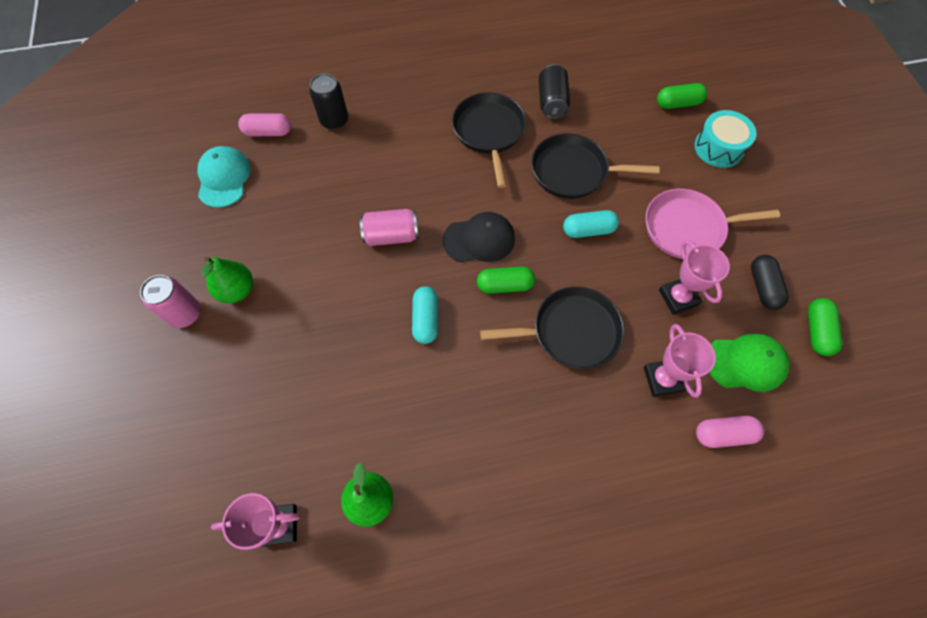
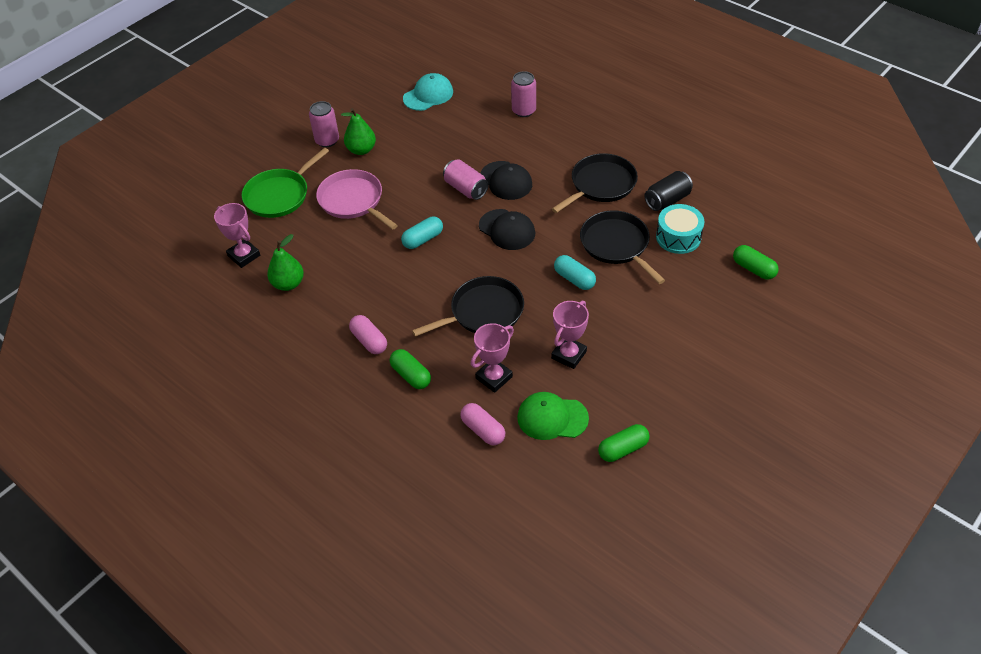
camera: 55 degrees right, 15 degrees down
pink capsule [238,113,291,136] -> pink capsule moved to [349,315,387,354]
black can [309,73,348,130] -> pink can [511,71,536,117]
green capsule [477,266,535,294] -> green capsule moved to [390,349,431,389]
black pan [480,287,624,369] -> black pan turned 75 degrees counterclockwise [412,276,524,337]
pink pan [646,189,780,259] -> pink pan moved to [316,169,398,230]
turquoise drum [694,110,757,168] -> turquoise drum moved to [656,204,704,254]
green cap [709,334,790,392] -> green cap turned 135 degrees clockwise [517,392,589,440]
black capsule [751,255,789,310] -> none
none -> green pan [242,148,329,218]
none -> black cap [480,161,532,200]

